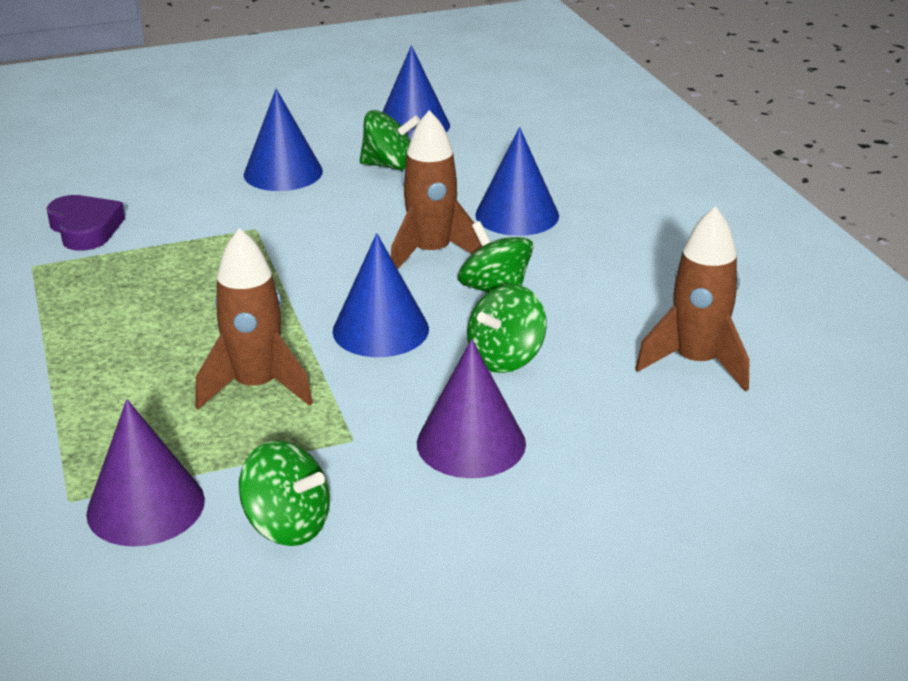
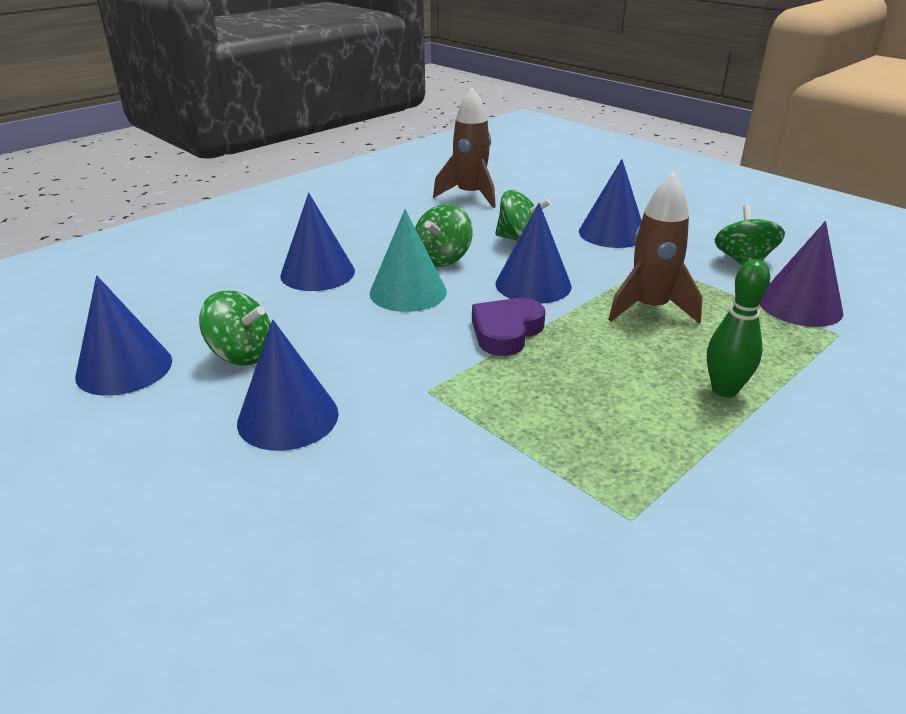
camera: 115 degrees left, 0 degrees up
purple heart [46,195,125,251] -> purple heart moved to [472,298,546,356]
green spinning top [360,110,420,171] -> green spinning top turned 135 degrees clockwise [199,290,271,365]
brown rocket [391,110,482,269] -> turquoise cone [370,209,447,312]
purple cone [417,339,526,478] -> blue cone [579,159,642,248]
none -> green bowling pin [707,259,770,398]

